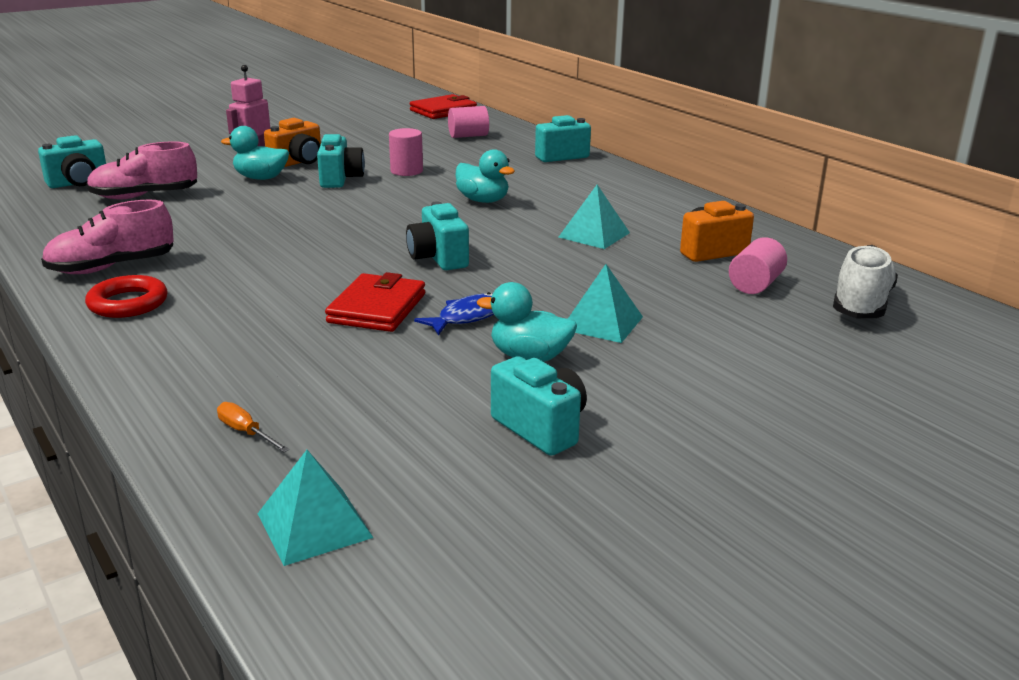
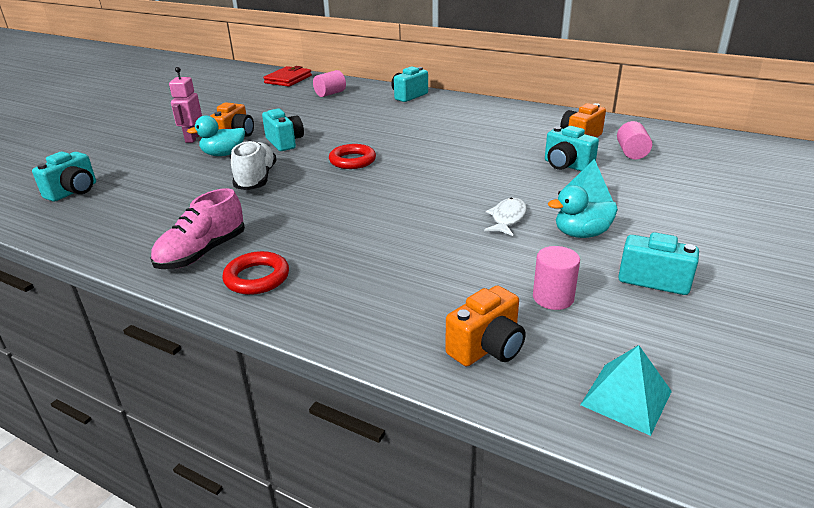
camera: 25 degrees left, 5 degrees up
pink shoe [87,141,197,199] -> none
orange screwdriver [217,402,290,452] -> orange camera [445,285,526,366]
red wallet [325,272,425,332] -> none
pink cylinder [389,128,423,176] -> pink cylinder moved to [533,246,580,310]
turquoise camera [406,201,469,270] -> turquoise camera moved to [545,126,599,171]
blue fish [414,292,494,335] -> white fish [484,198,527,236]
turquoise duck [456,149,515,203] -> none
turquoise pyramid [559,185,630,249] -> none
white shoe [833,245,898,318] -> white shoe moved to [231,140,277,190]
none -> red ring [329,144,376,169]

